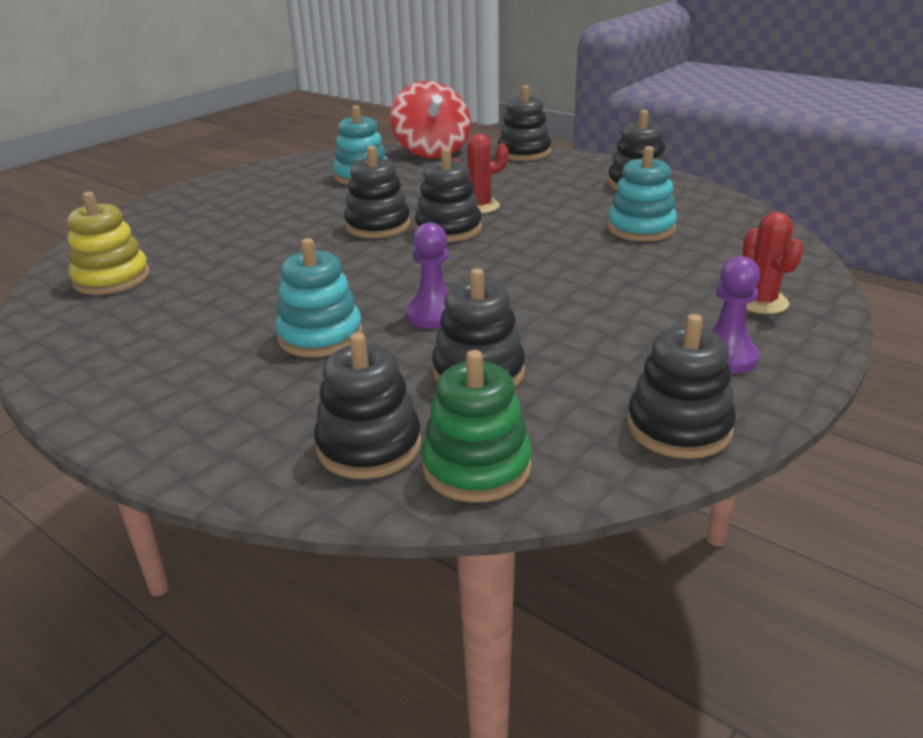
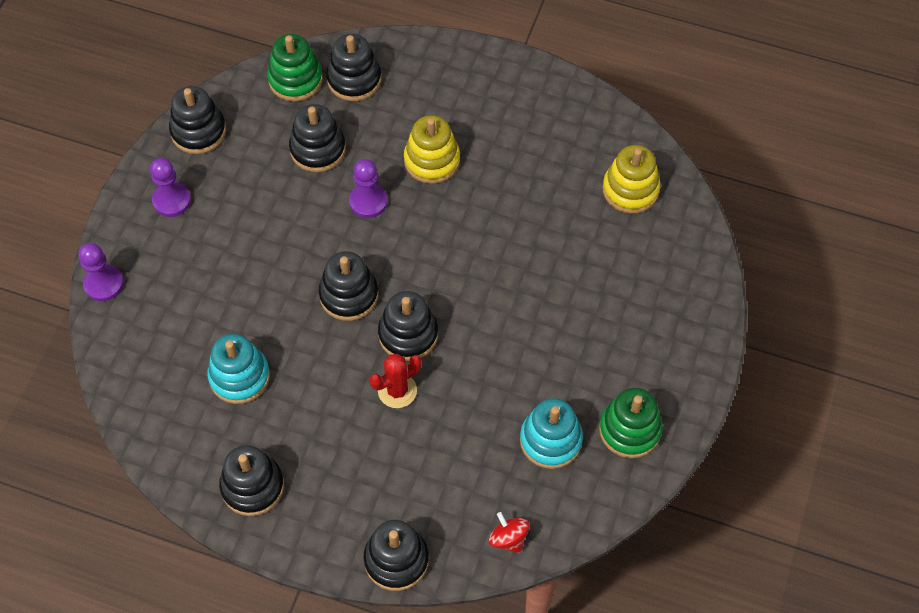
camera: 160 degrees right, 30 degrees up
turquoise stacking toy [275,238,363,357] -> yellow stacking toy [404,115,460,184]
black stacking toy [344,146,411,238] -> black stacking toy moved to [319,251,378,321]
red spinning top [390,81,471,158] -> red spinning top [489,512,530,553], size x0.45
red cactus [743,212,803,314] -> none
none -> purple pawn [78,243,124,301]
none -> green stacking toy [599,388,663,458]

